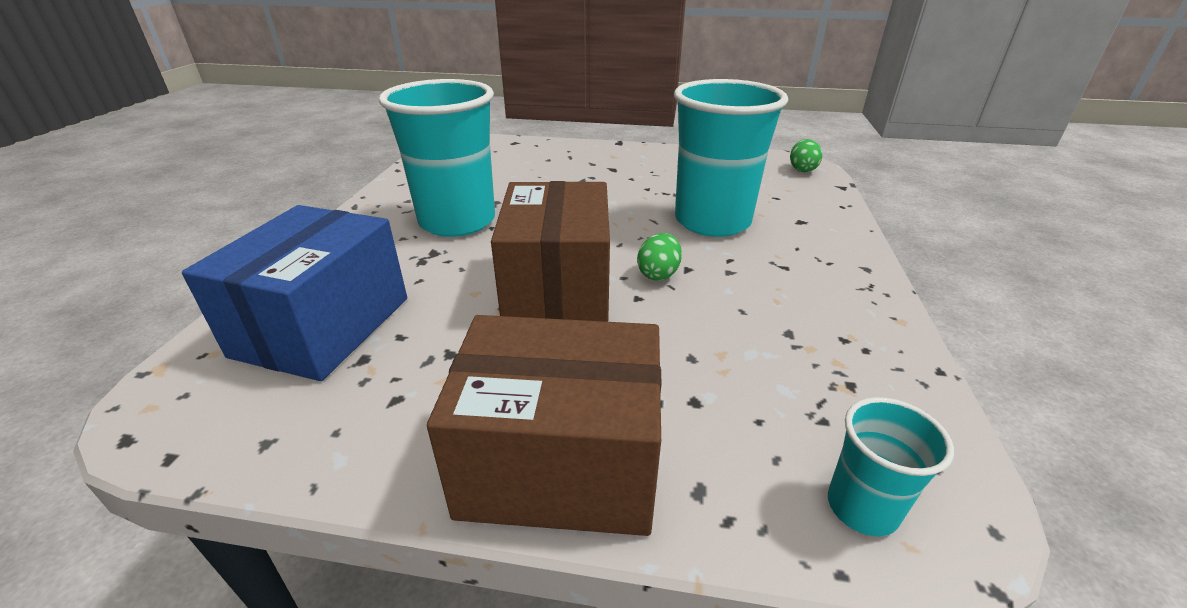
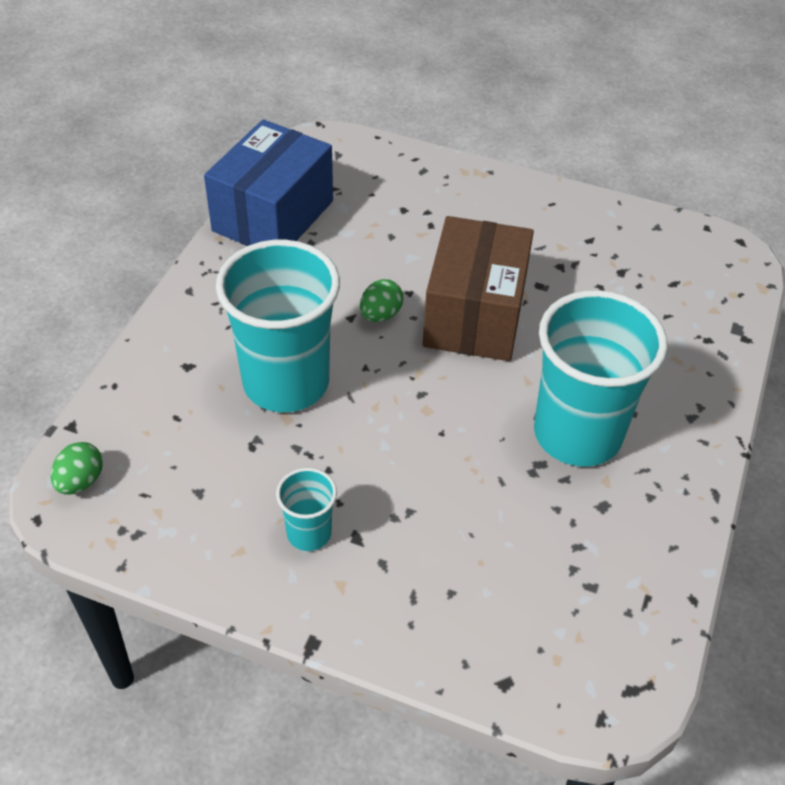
camera: 170 degrees left, 15 degrees up
blue box [182,205,407,381] -> blue box moved to [204,119,333,246]
brown box [427,315,661,536] -> none
turquoise cup [828,397,954,537] -> turquoise cup moved to [276,468,337,551]

